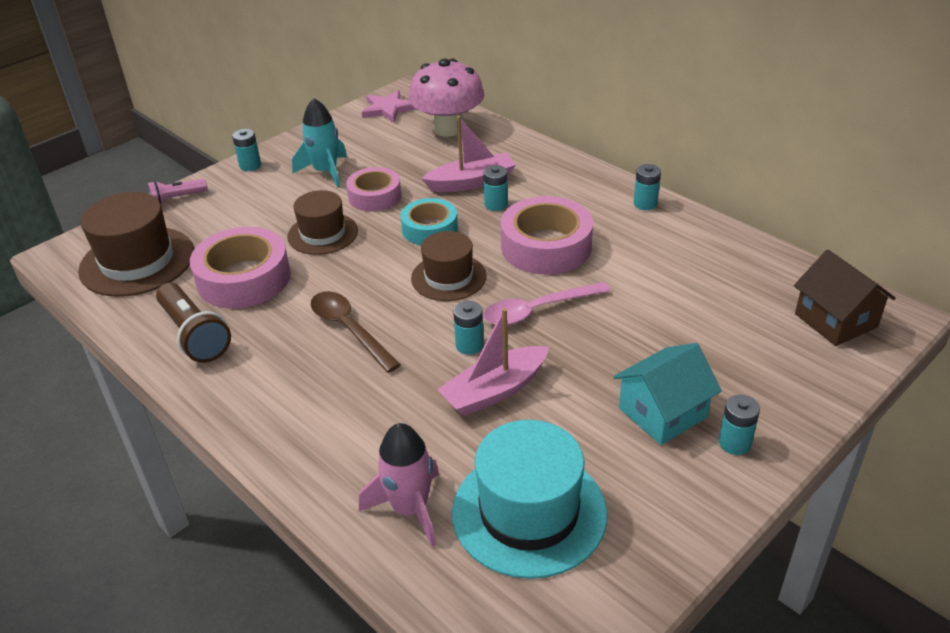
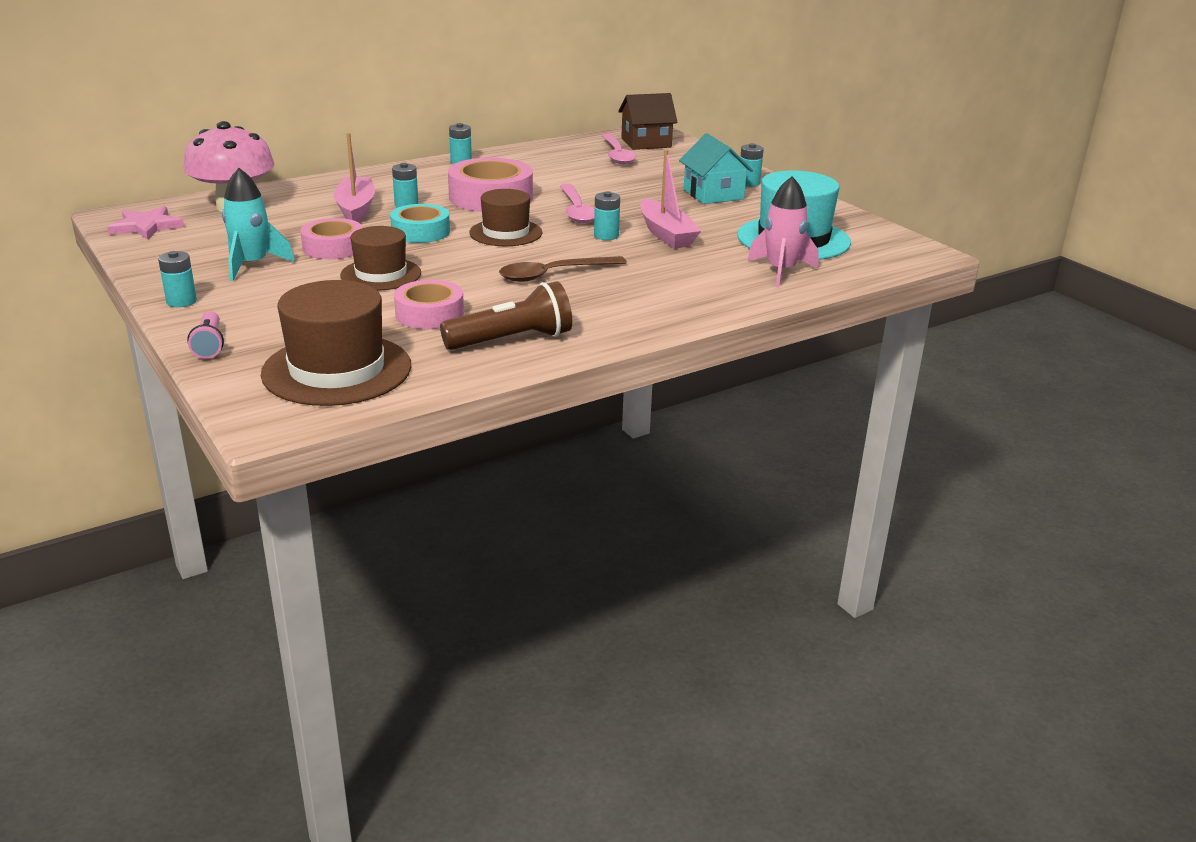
camera: 80 degrees left, 10 degrees down
pink tape [190,227,291,309] -> pink tape [394,280,464,329], size x0.64
none -> pink spoon [602,134,636,164]

